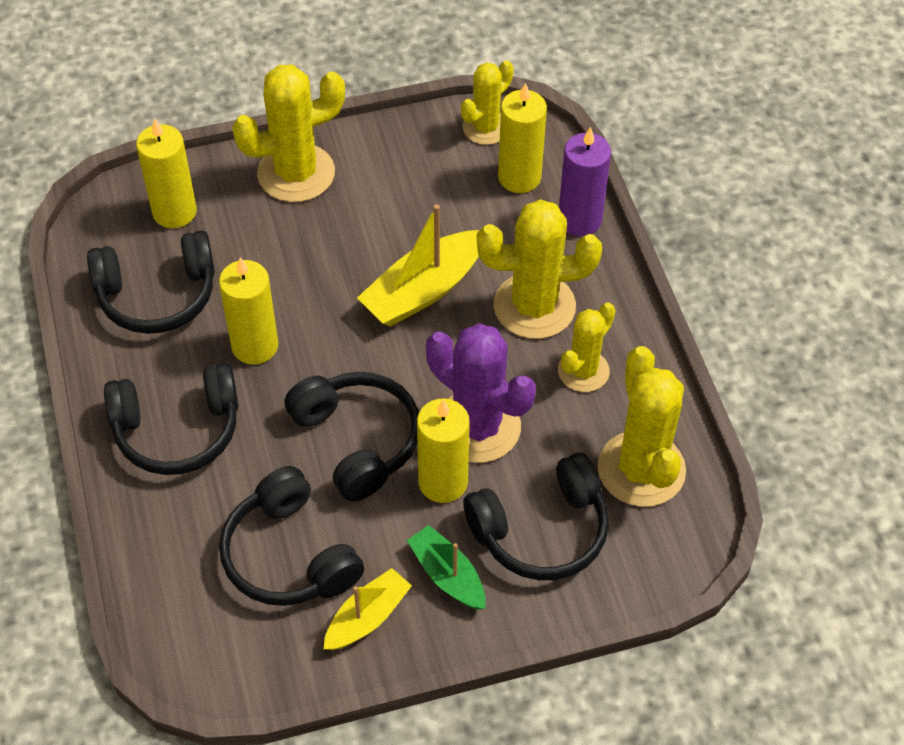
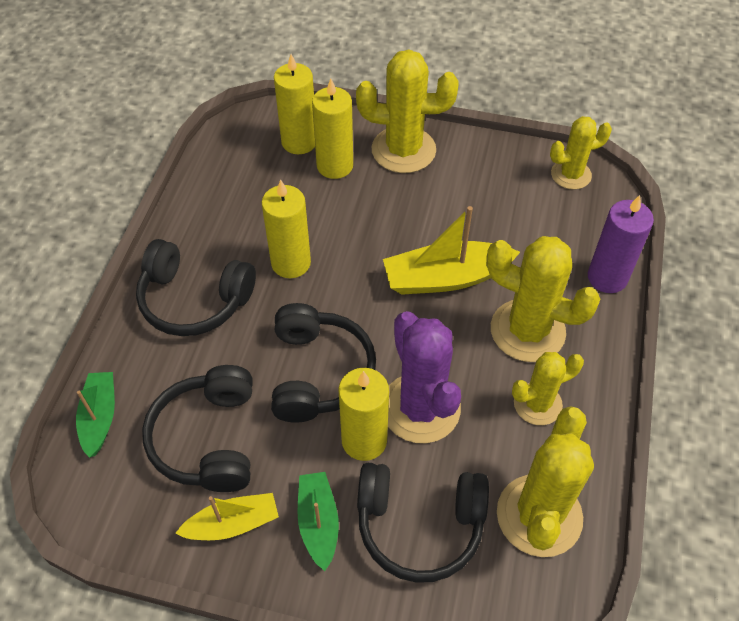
camera: 30 degrees right, 0 degrees up
black headphones [87,230,215,334] -> none
yellow candle [498,83,547,193] -> yellow candle moved to [312,79,353,179]
none -> green boat [76,372,115,458]

